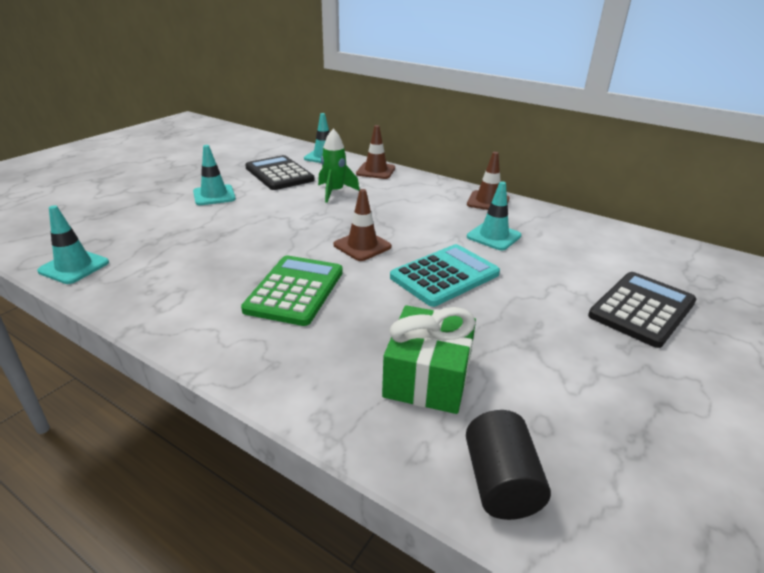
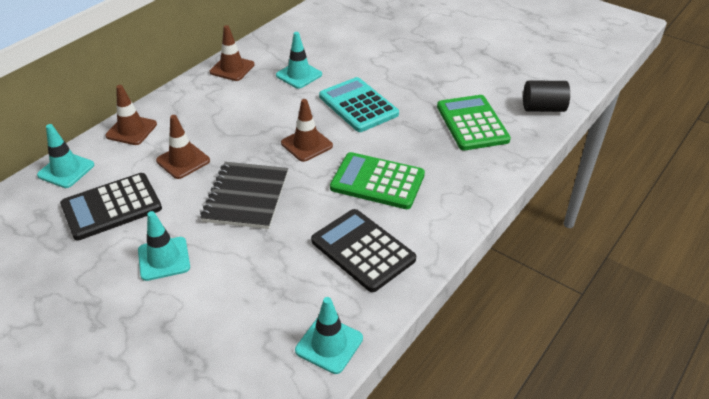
camera: 85 degrees left, 10 degrees up
green rocket [318,129,359,203] -> brown traffic cone [156,115,210,179]
green gift [382,305,476,414] -> green calculator [437,95,511,150]
black calculator [588,272,696,348] -> black calculator moved to [311,209,416,292]
none -> black notebook [200,162,288,229]

